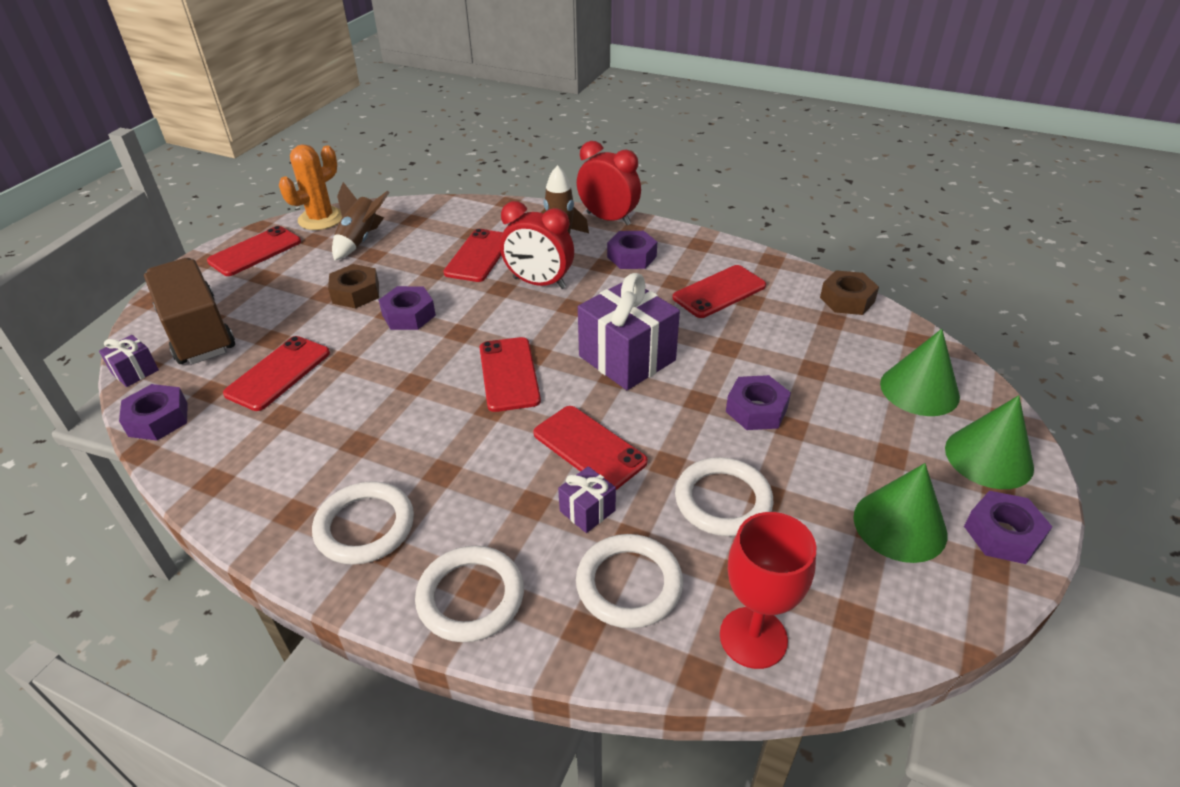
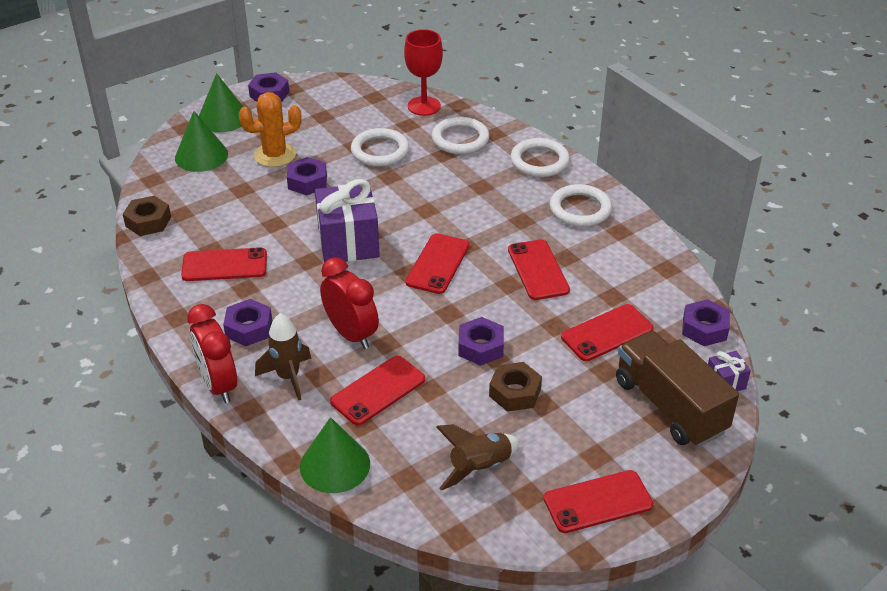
camera: 150 degrees left, 0 degrees up
brown truck [144,258,235,365] -> brown truck turned 150 degrees clockwise [616,331,739,447]
orange cactus [279,144,342,230] -> orange cactus moved to [238,92,302,167]
red phone [533,406,648,490] -> red phone moved to [508,239,570,300]
purple gift [558,466,616,533] -> none
green cone [854,463,947,563] -> green cone moved to [300,417,370,493]

